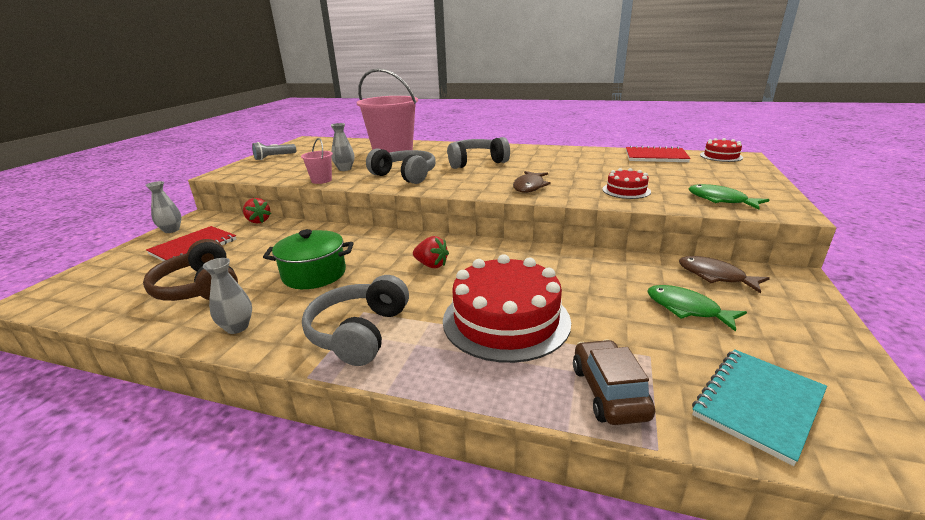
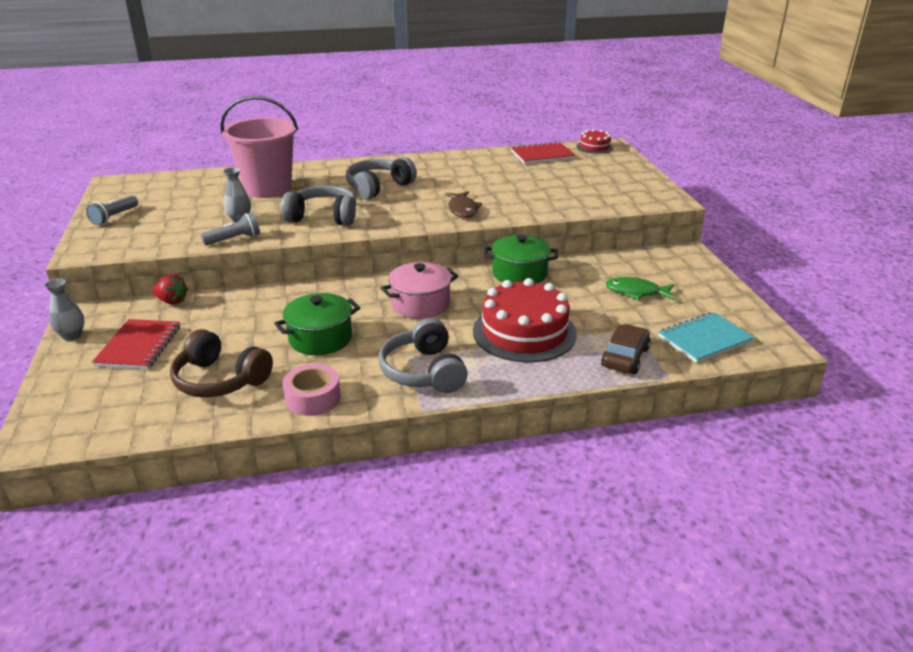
camera: 30 degrees left, 5 degrees up
grey vase [203,258,252,334] -> pink tape [283,364,341,416]
pink bucket [301,138,333,184] -> grey flashlight [201,213,260,245]
red strawberry [413,236,449,268] -> pink pot [381,262,459,319]
brown car [573,340,655,425] -> brown car turned 60 degrees clockwise [601,324,651,374]
red cake [602,168,651,199] -> none
brown fish [679,256,770,293] -> none
green fish [689,184,769,210] -> none
turquoise notebook [692,349,827,466] -> turquoise notebook turned 45 degrees clockwise [658,312,754,363]
none -> green pot [484,235,558,283]

